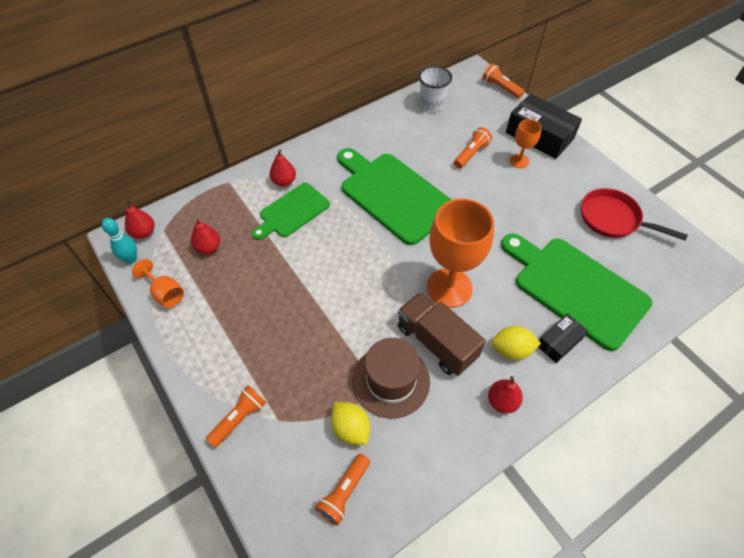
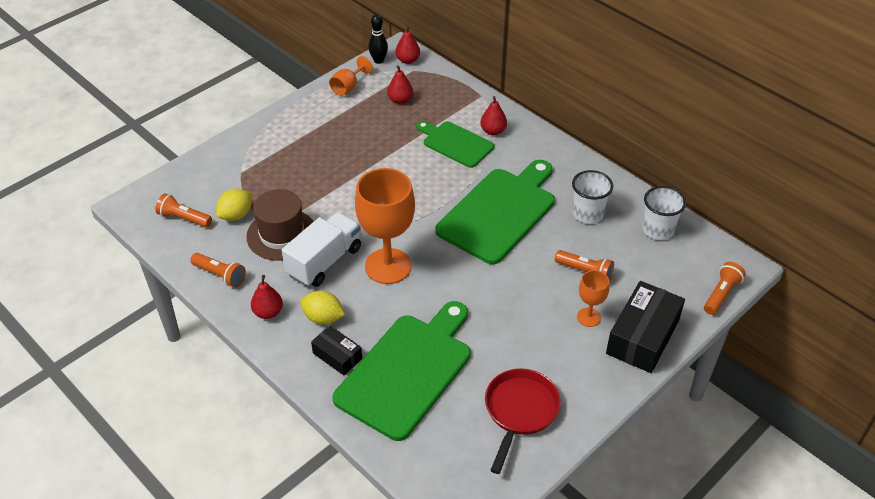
camera: 80 degrees right, 10 degrees down
turquoise bowling pin [102,218,137,264] -> black bowling pin [368,14,388,64]
orange flashlight [206,385,267,448] -> orange flashlight moved to [190,253,246,287]
brown truck [398,292,486,376] -> white truck [282,212,361,287]
yellow lemon [492,326,541,360] -> yellow lemon turned 60 degrees counterclockwise [300,291,345,325]
none -> white cup [572,170,613,224]

